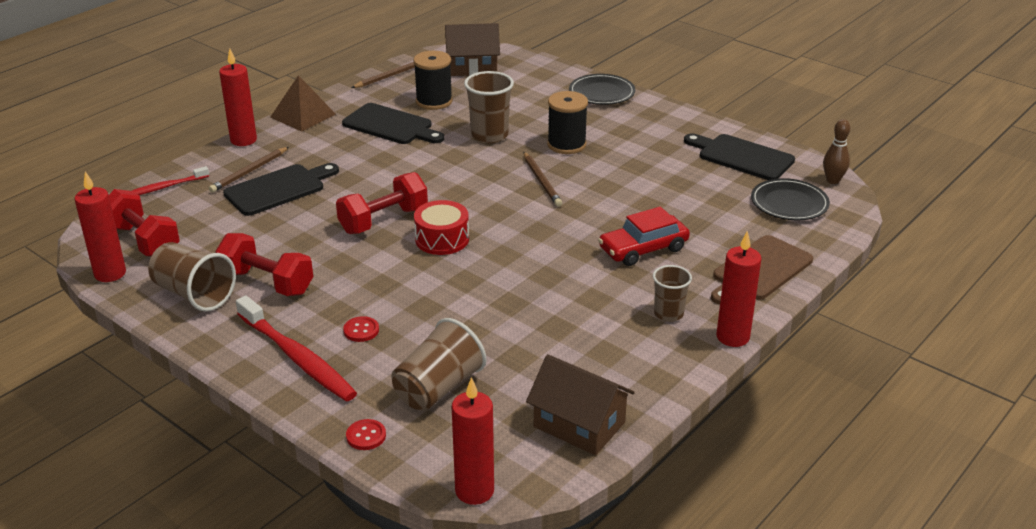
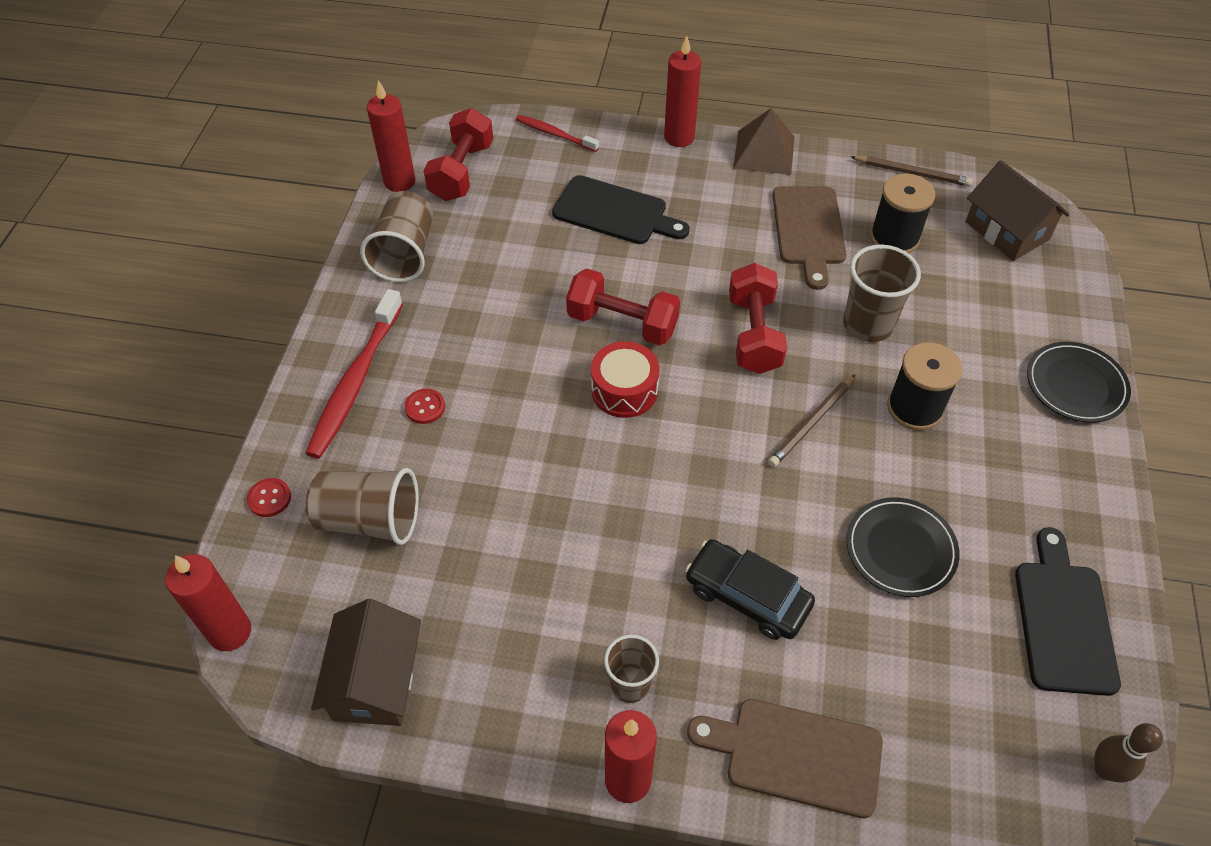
camera: 60 degrees right, 20 degrees up
brown pencil [209,147,289,193] -> none
red dumbbell [215,233,313,296] -> red dumbbell moved to [729,263,787,374]
black cutting board [342,103,444,144] -> brown cutting board [773,186,847,290]
red car [598,207,690,266] -> black car [685,539,815,640]
black plate [751,178,830,220] -> black plate moved to [846,497,960,597]

